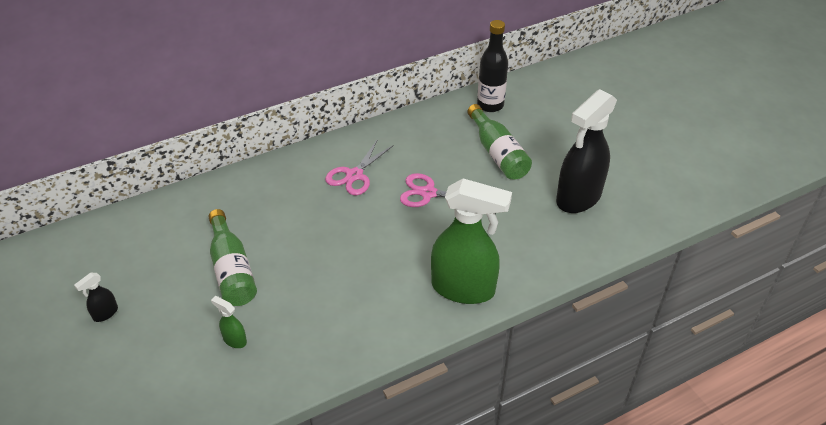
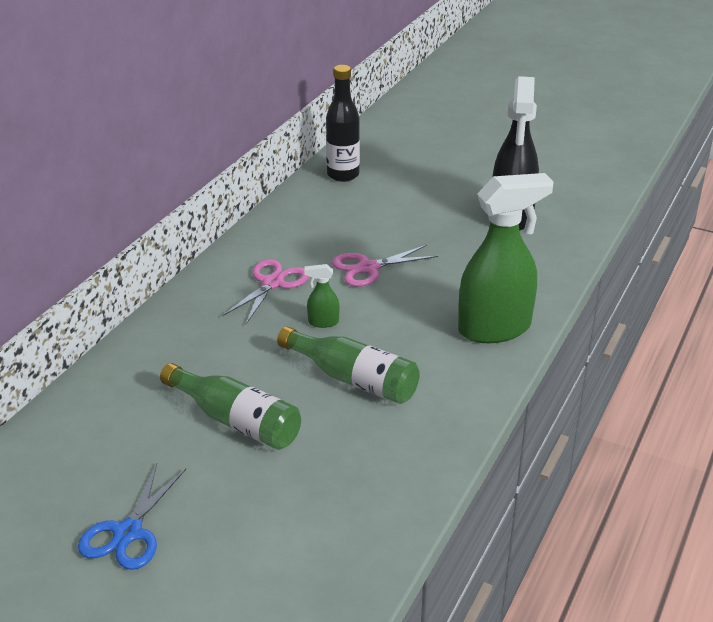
camera: 35 degrees left, 10 degrees down
black spray bottle [74,273,118,322] -> blue scissors [78,463,186,570]
green spray bottle [211,296,247,348] -> green spray bottle moved to [304,264,339,328]
pink scissors [325,139,394,195] -> pink scissors turned 150 degrees counterclockwise [222,259,309,324]
green bottle [467,104,532,180] -> green bottle moved to [277,326,420,404]

